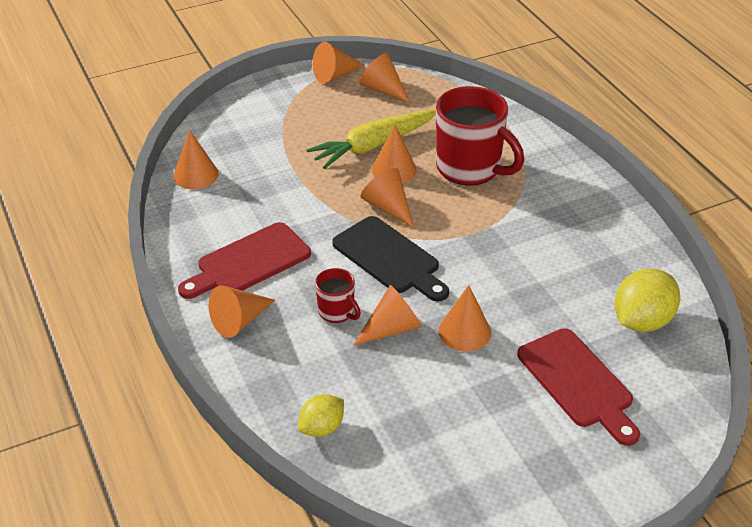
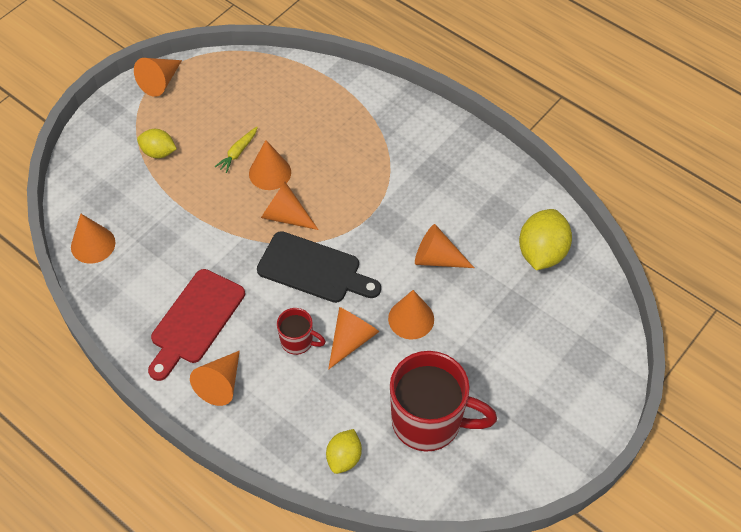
camera: 25 degrees left, 15 degrees up
yellow carrot [306,109,436,169] -> yellow carrot [215,127,258,173], size x0.45
orange cone [359,53,410,103] -> orange cone moved to [415,224,474,268]
red mug [436,86,524,186] -> red mug moved to [390,351,497,452]
red cutting board [517,328,640,446] -> none
none -> yellow lemon [137,129,177,158]

